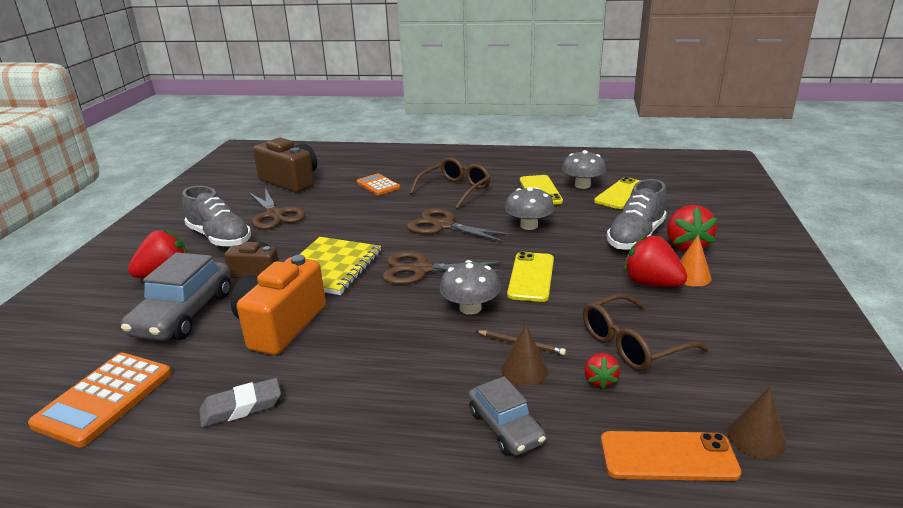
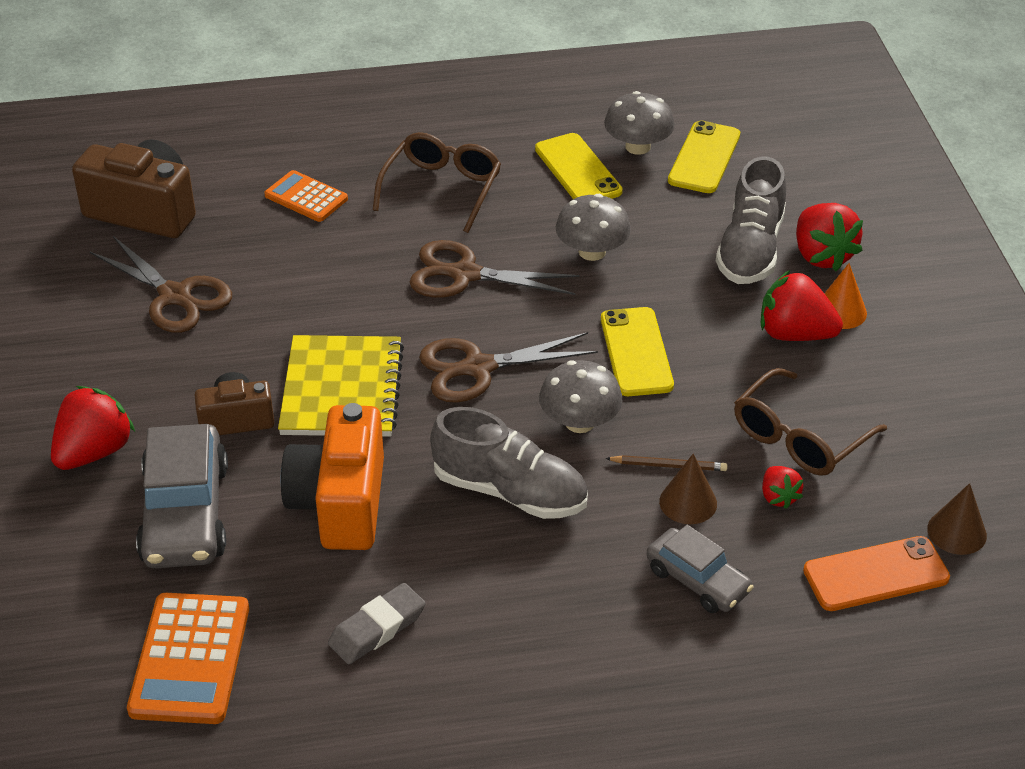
camera: 20 degrees left, 15 degrees up
grey shoe [182,186,251,247] -> grey shoe moved to [430,407,588,519]

